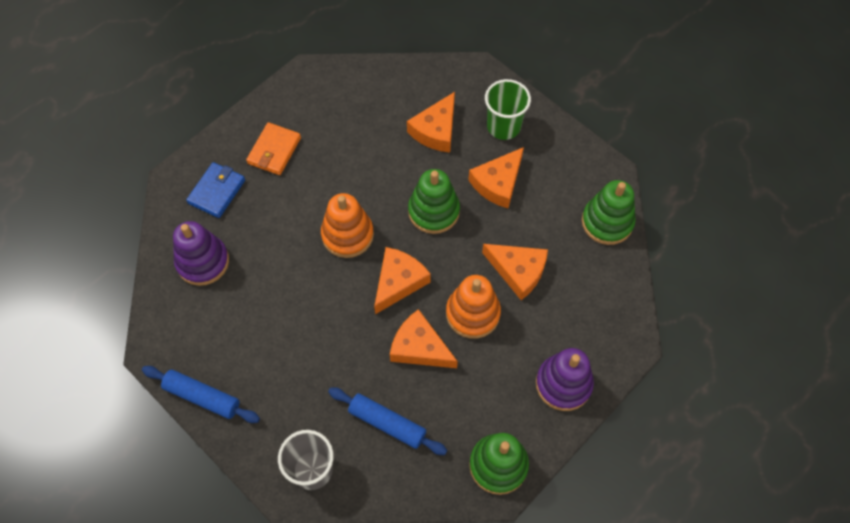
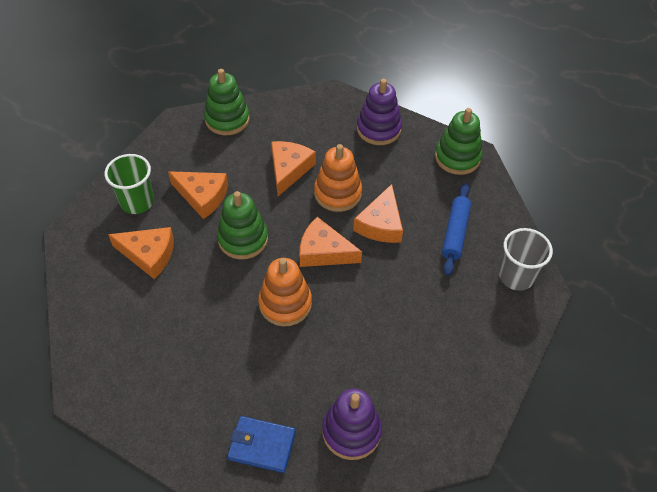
camera: 105 degrees left, 10 degrees down
blue rolling pin [142,366,260,423] -> none
orange wallet [246,122,301,175] -> none

